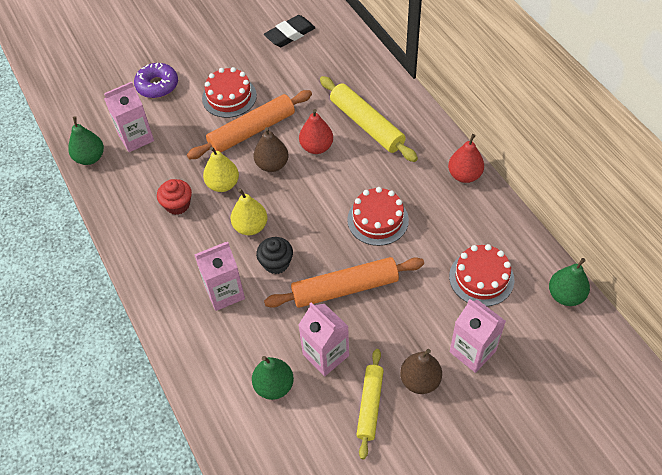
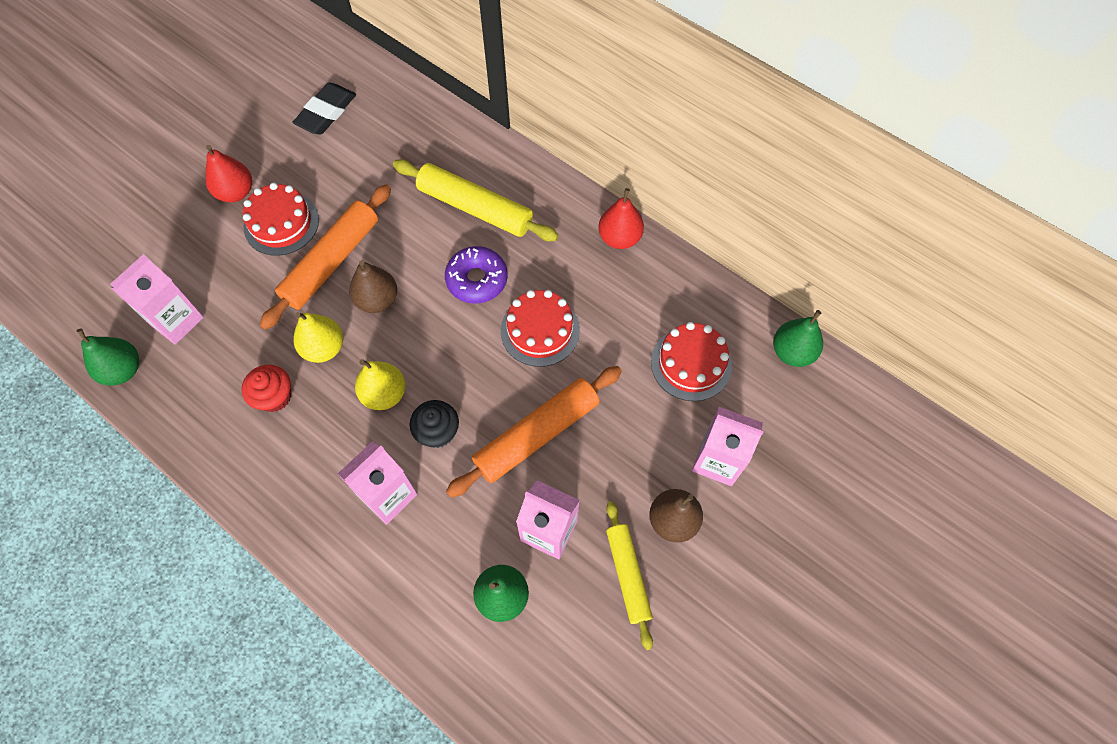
camera: 25 degrees left, 10 degrees up
purple donut [134,62,178,98] -> purple donut moved to [445,246,508,304]
red pear [299,109,333,154] -> red pear moved to [205,145,252,202]

